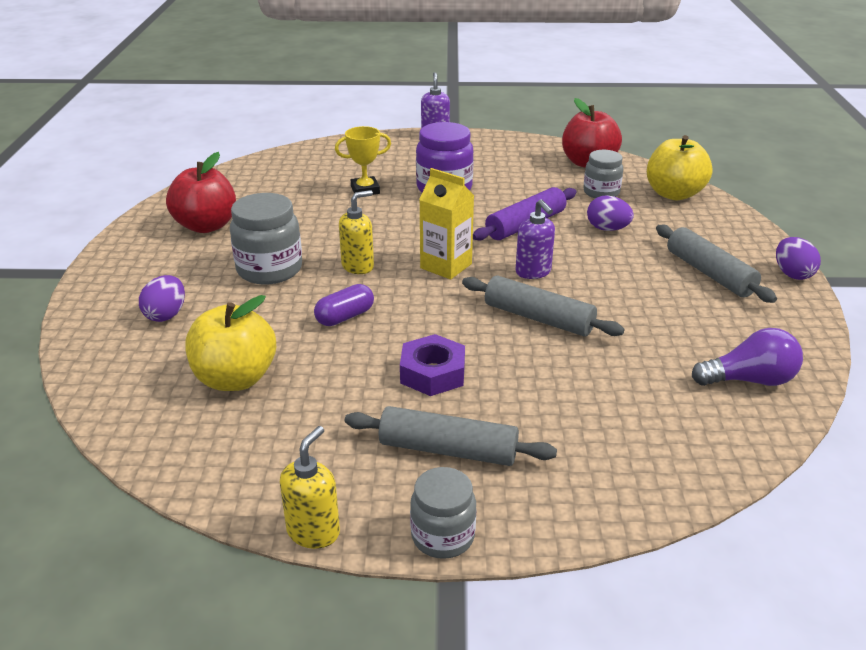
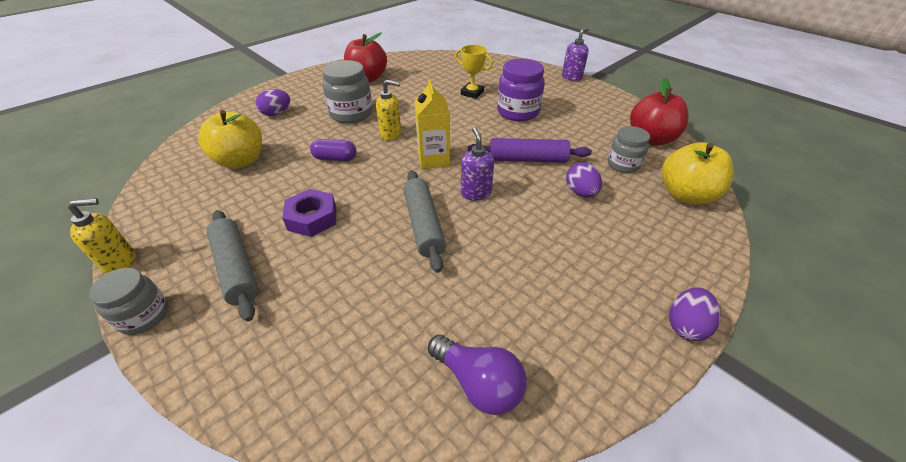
camera: 45 degrees right, 10 degrees up
purple soap dispenser [515,199,555,279] -> purple soap dispenser turned 150 degrees clockwise [461,127,494,201]
grey rolling pin [656,225,777,303] -> none

